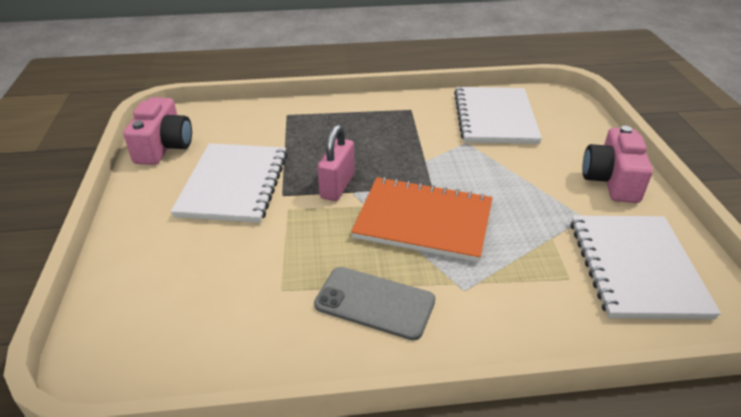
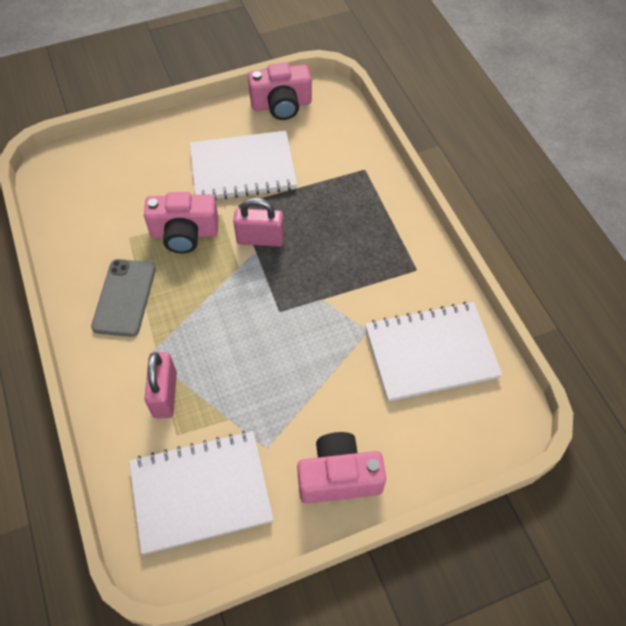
camera: 75 degrees right, 20 degrees up
orange notebook [351,177,492,262] -> none
none -> pink camera [144,192,219,253]
none -> pink padlock [145,352,177,418]

